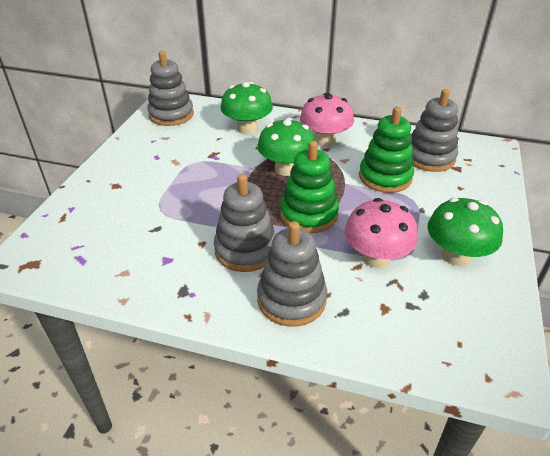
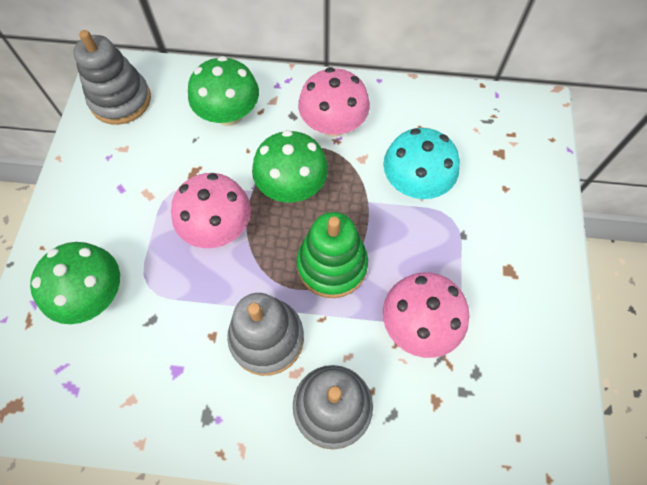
camera: 10 degrees left, 25 degrees up
green stacking toy [359,107,414,193] -> turquoise mushroom [383,128,460,199]
grey stacking toy [411,89,458,172] -> none
green mushroom [428,198,503,266] -> green mushroom moved to [30,242,120,324]
none -> pink mushroom [171,173,251,248]

